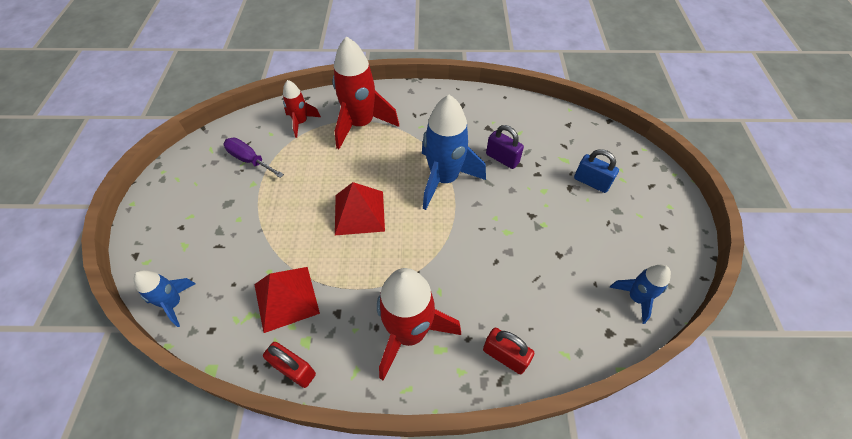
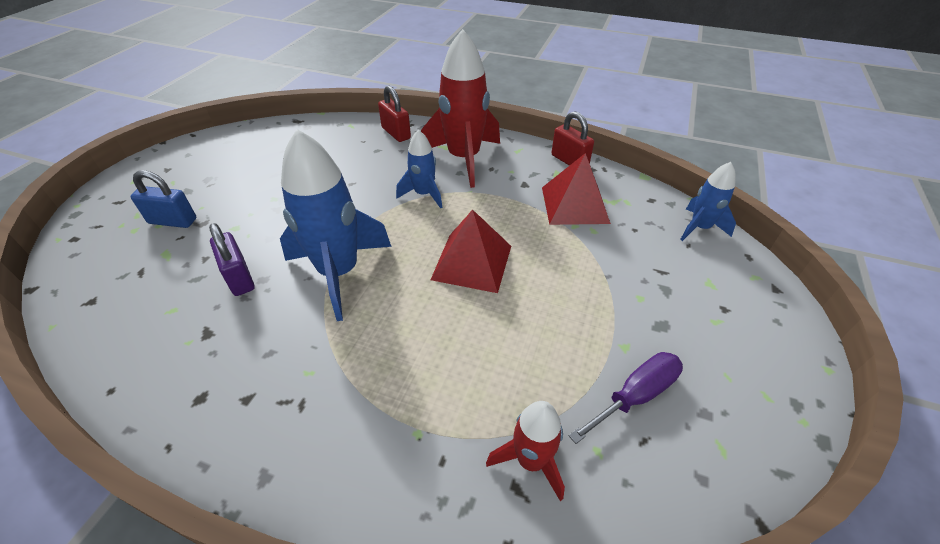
camera: 160 degrees left, 10 degrees down
purple screwdriver [224,138,284,178] -> purple screwdriver turned 90 degrees counterclockwise [569,352,683,444]
red rocket [332,36,399,149] -> none
blue padlock [574,149,619,193] -> blue padlock turned 45 degrees counterclockwise [131,170,196,228]
blue rocket [610,264,671,324] -> blue rocket moved to [396,130,442,209]

